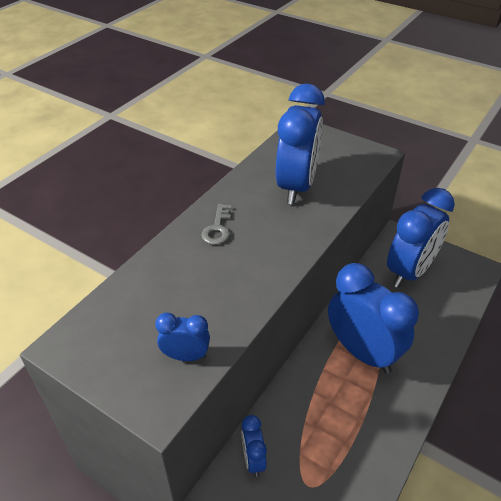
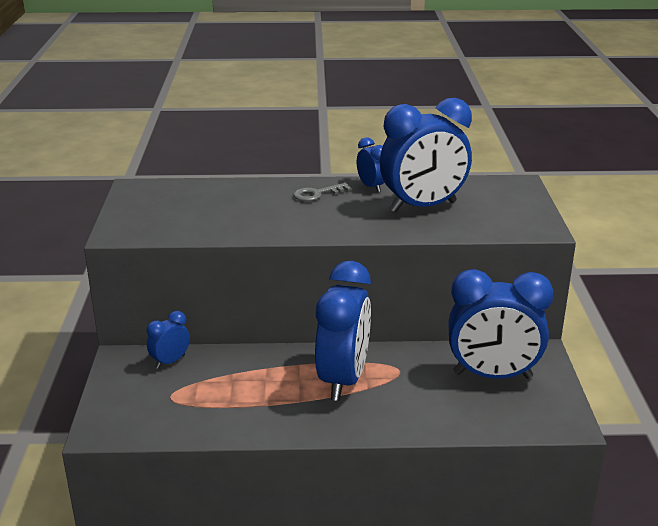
camera: 55 degrees right, 15 degrees down
blue clock [155,313,210,361] -> blue clock moved to [357,137,385,192]

